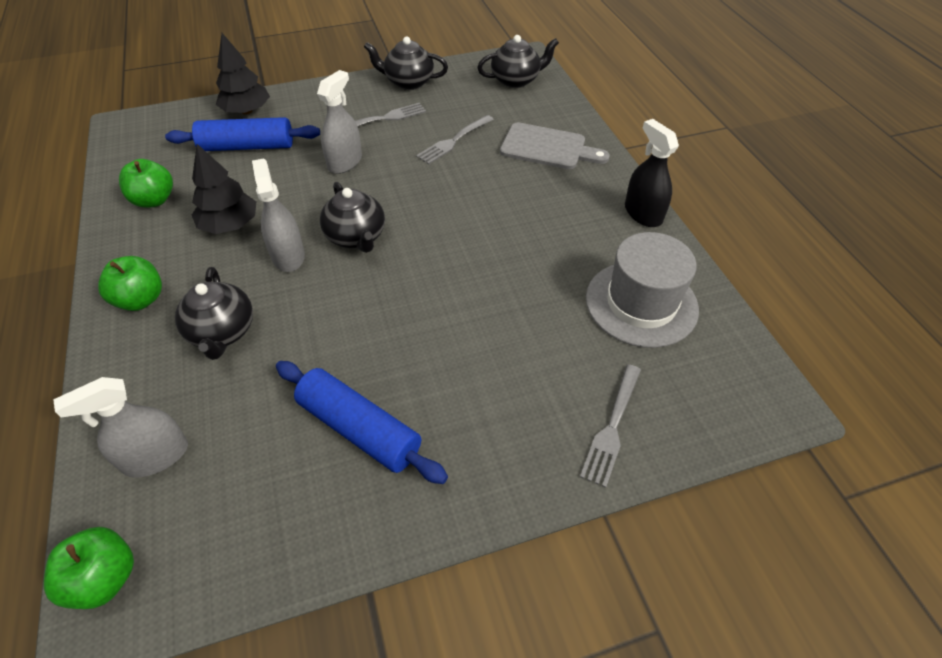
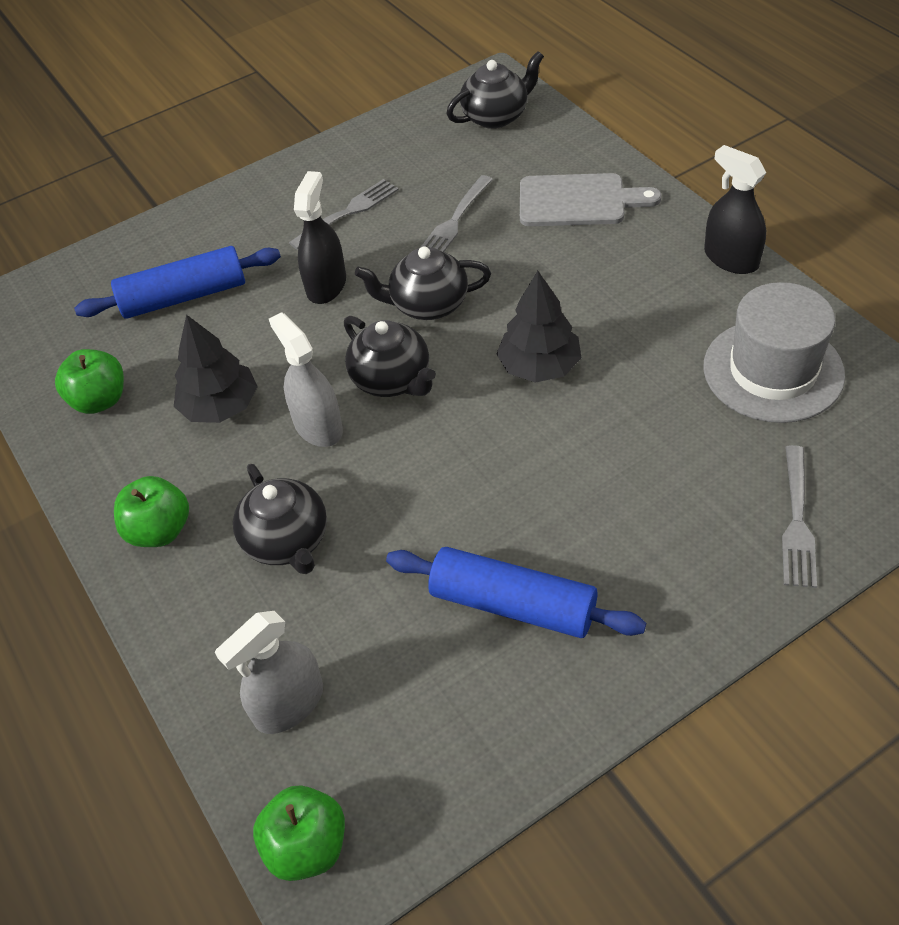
camera: 10 degrees left, 0 degrees up
black tree [216,33,270,115] -> black tree moved to [496,271,581,383]
grey spray bottle [317,70,362,174] -> black spray bottle [294,171,346,304]
black teapot [364,36,448,90] -> black teapot moved to [355,246,491,320]

